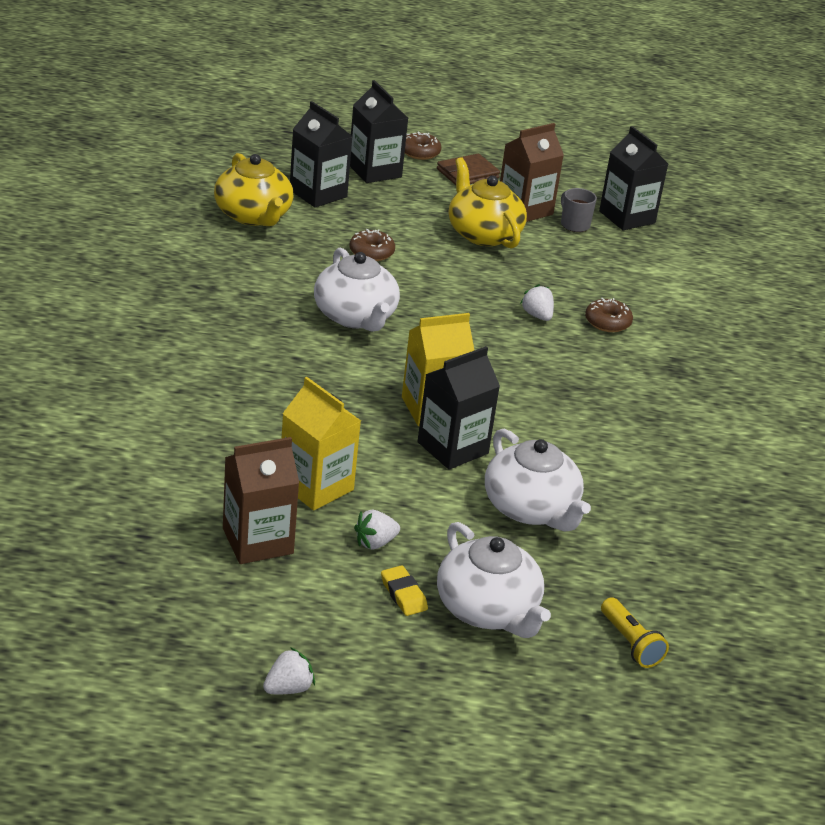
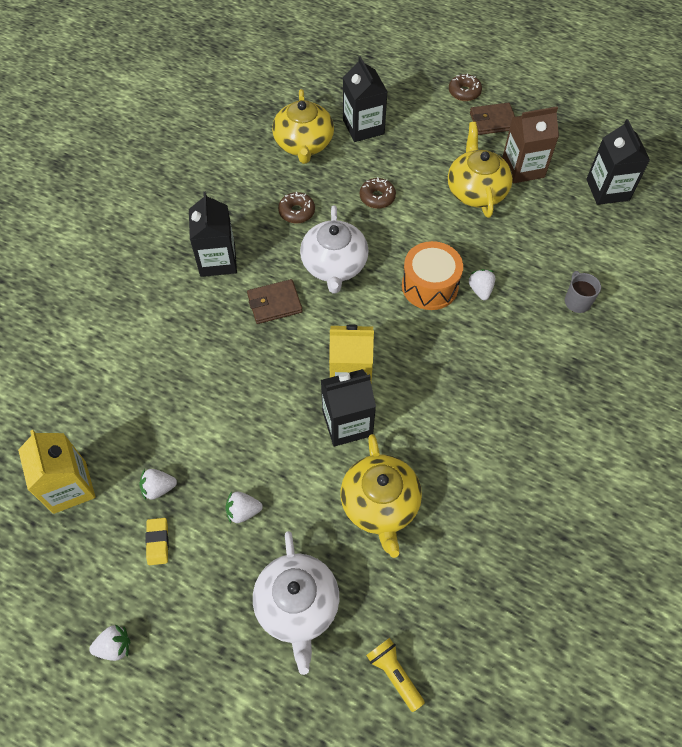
camera: 25 degrees right, 25 degrees up
brown carton [223,437,299,564] -> white strawberry [139,469,177,500]
yellow carton [281,377,361,511] -> yellow carton moved to [18,430,96,514]
black carton [350,80,408,183] -> black carton moved to [189,191,237,277]
yellow eraser [381,565,428,616] -> yellow eraser moved to [145,518,169,565]
white teapot [485,429,591,532] -> yellow teapot [340,434,422,558]
grey mug [561,188,597,232] -> grey mug moved to [565,271,601,313]
brown donut [585,298,633,332] -> brown donut moved to [278,192,315,224]
yellow flashlight [601,597,669,668] -> yellow flashlight turned 150 degrees clockwise [366,638,425,712]
none -> brown wallet [247,279,303,324]
none -> orange drum [402,241,463,310]

